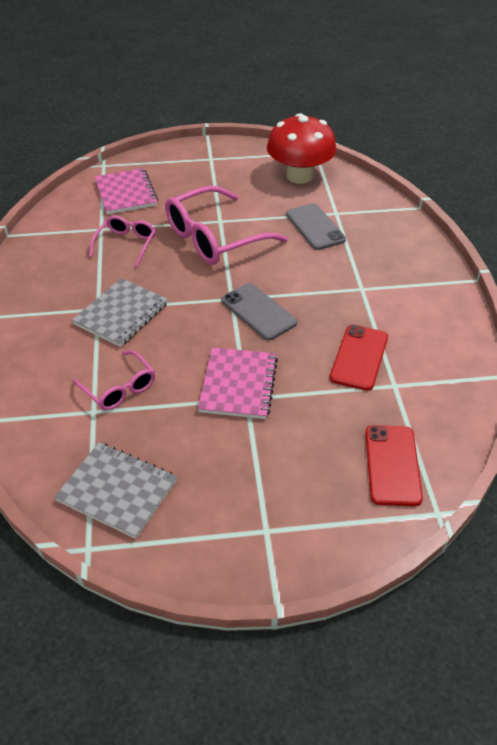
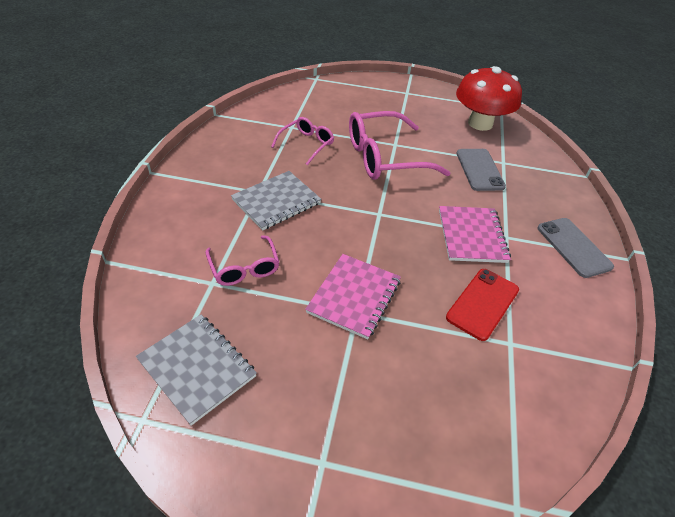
camera: 15 degrees right, 0 degrees up
pink notebook [95,168,158,214] -> pink notebook moved to [439,206,511,263]
grey phone [221,283,297,340] -> grey phone moved to [538,218,614,278]
red phone [365,425,423,506] -> none

